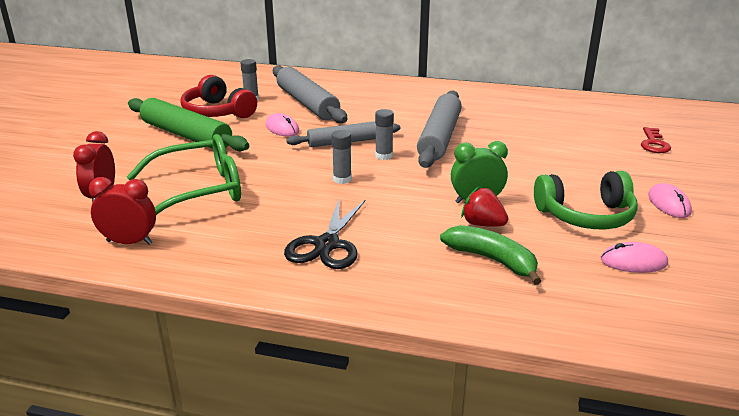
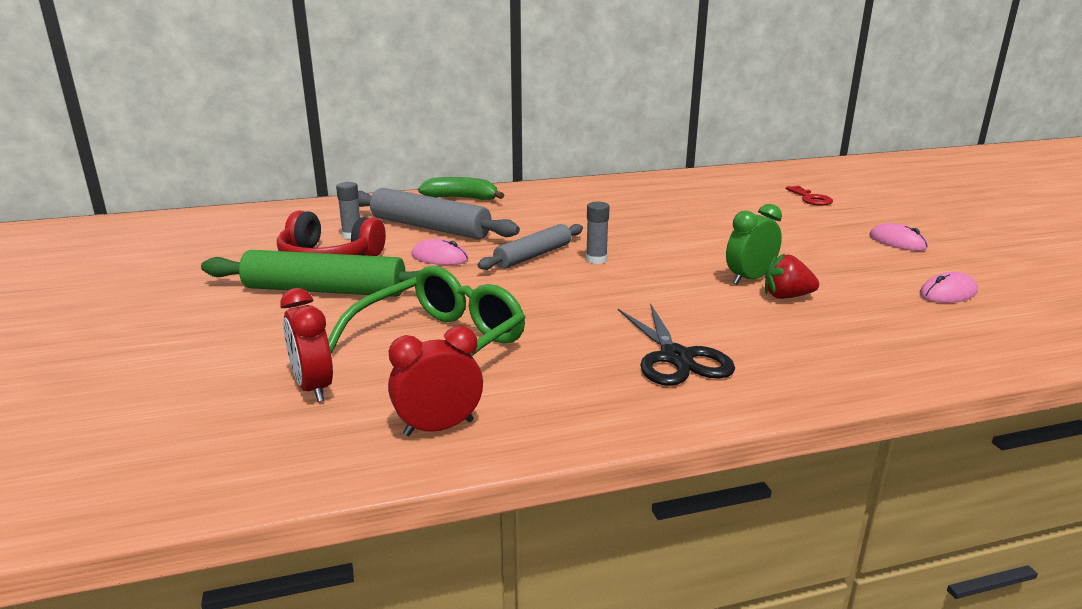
camera: 30 degrees left, 5 degrees down
grey glue stick [332,130,352,184] -> none
grey rolling pin [417,90,462,168] -> none
green banana [440,225,541,285] -> green banana moved to [418,177,504,200]
green headphones [534,171,638,229] -> none

